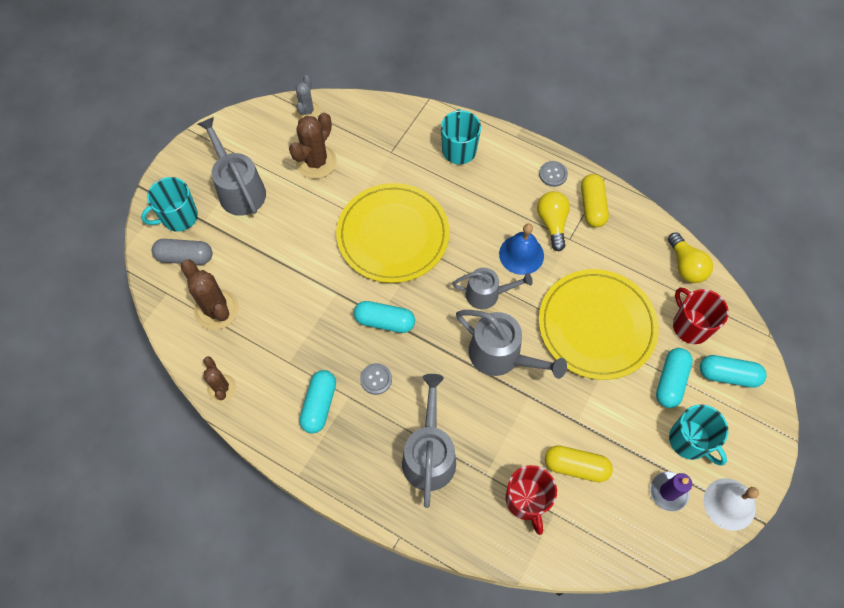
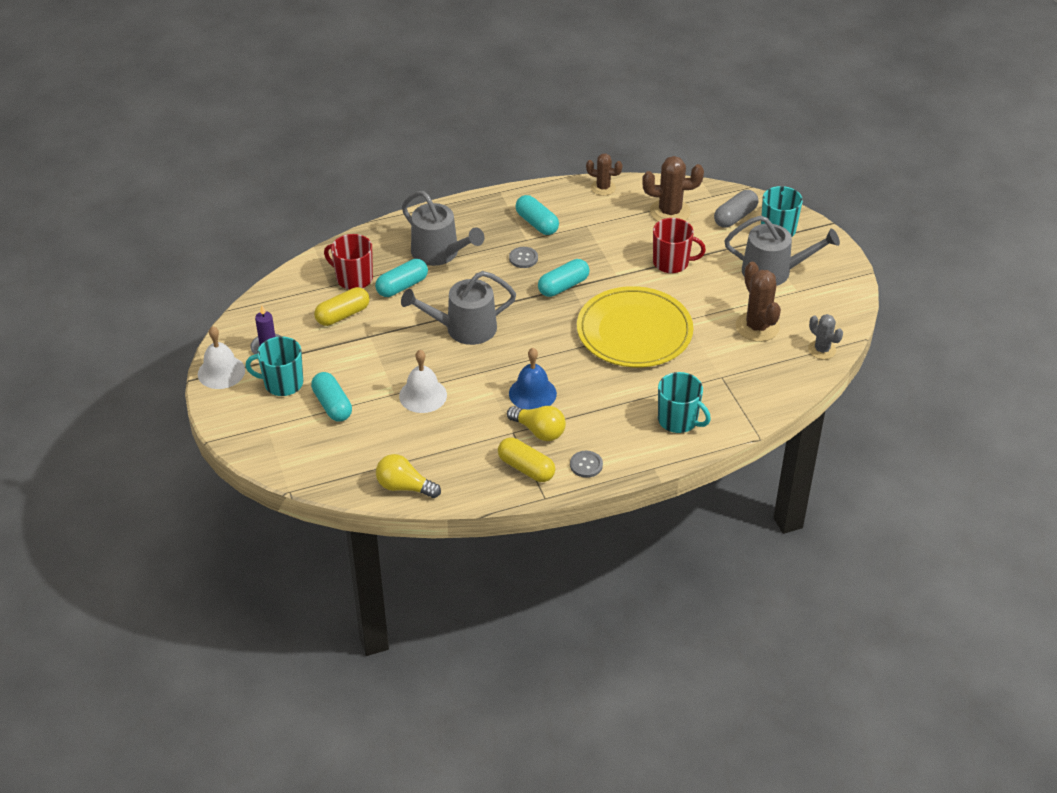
camera: 130 degrees right, 20 degrees down
grey watering can [452,268,533,309] -> none
yellow plate [539,269,659,380] -> white bell [399,350,447,413]
red mug [673,287,729,344] -> red mug moved to [653,218,706,273]
turquoise capsule [700,355,767,388] -> turquoise capsule moved to [375,259,428,297]

